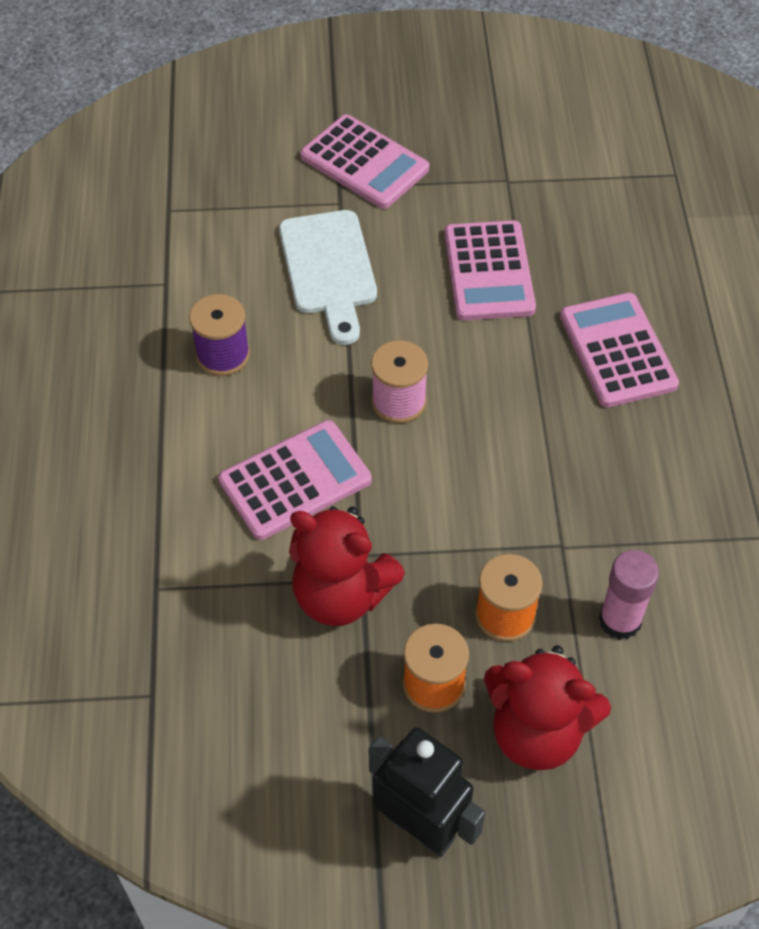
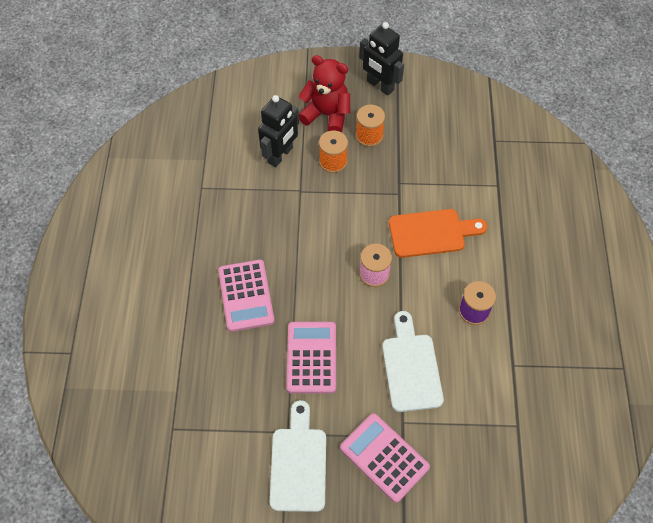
camera: 175 degrees left, 5 degrees up
pink calculator [218,420,372,540] -> orange cutting board [389,209,487,258]
red teddy bear [289,506,405,626] -> none
pink glue stick [599,550,659,640] -> black robot [258,95,299,167]
none -> white cutting board [270,400,326,512]

